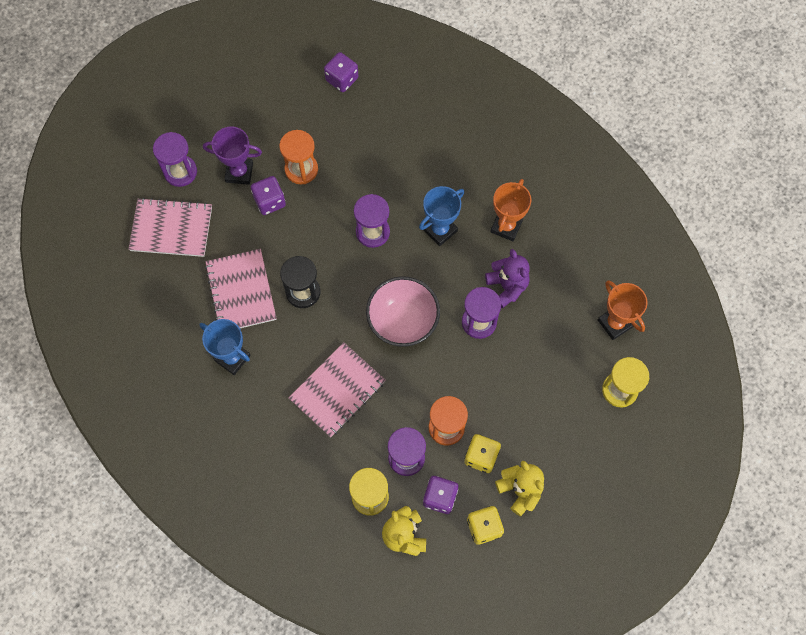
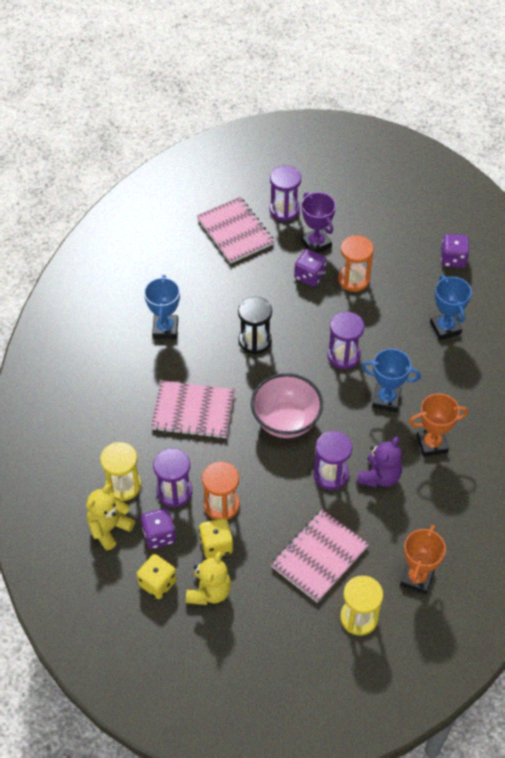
camera: 55 degrees right, 15 degrees down
pink notebook [205,249,277,328] -> pink notebook moved to [271,509,369,603]
none -> blue trophy [430,275,472,340]

